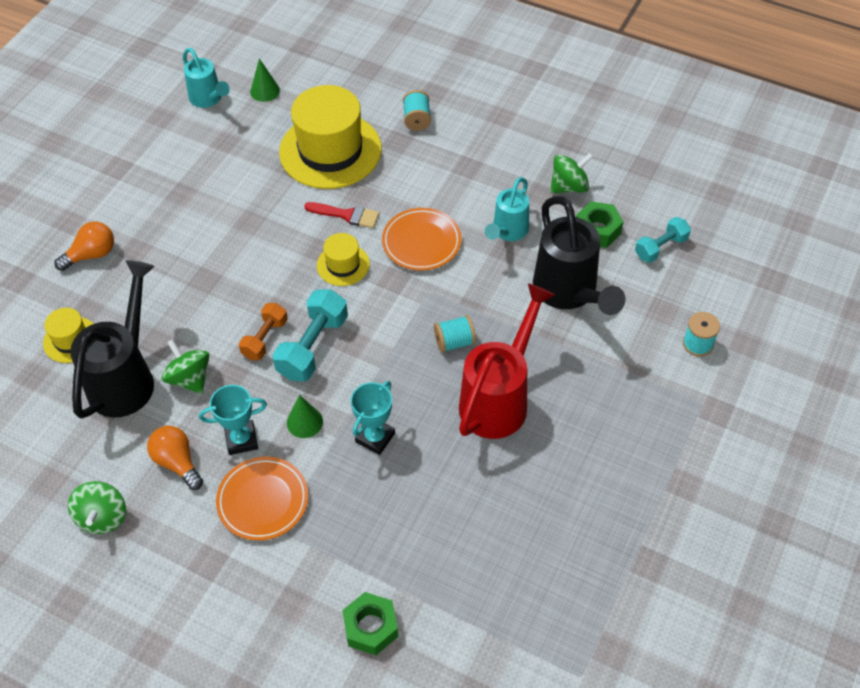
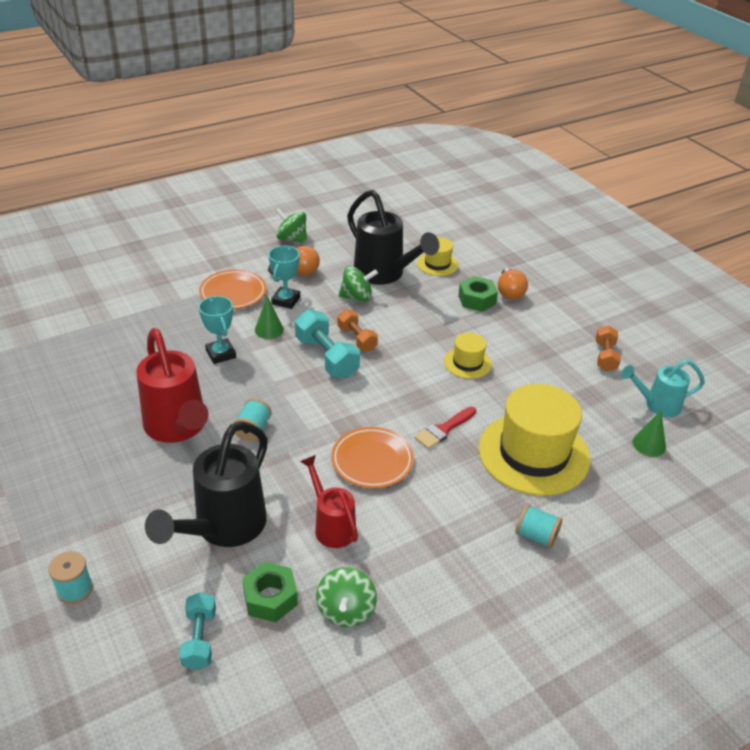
camera: 120 degrees right, 15 degrees down
yellow hat [317,233,370,286] -> yellow hat moved to [444,333,492,379]
green nut [342,592,398,655] -> green nut moved to [458,276,498,312]
turquoise watering can [485,177,529,241] -> red watering can [300,455,358,548]
black watering can [533,196,626,315] -> black watering can turned 75 degrees counterclockwise [145,422,268,547]
none -> orange dumbbell [596,325,621,372]

